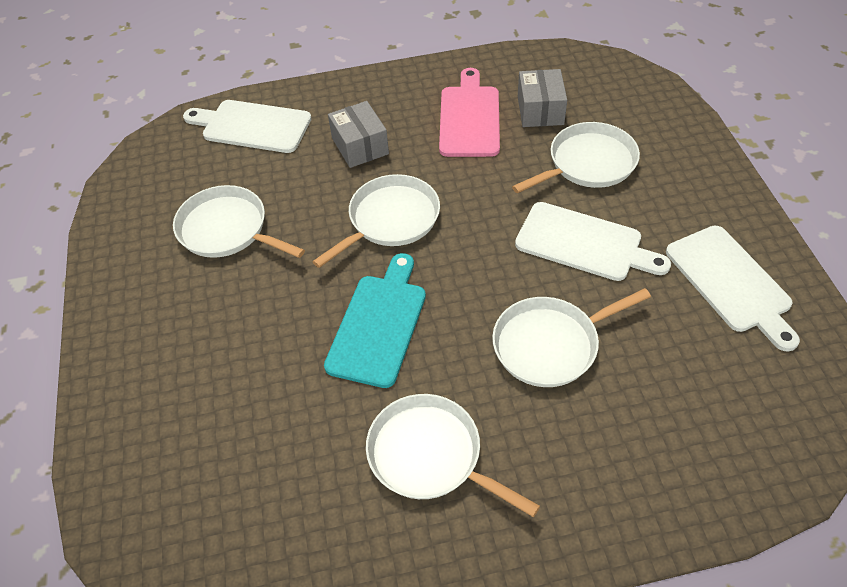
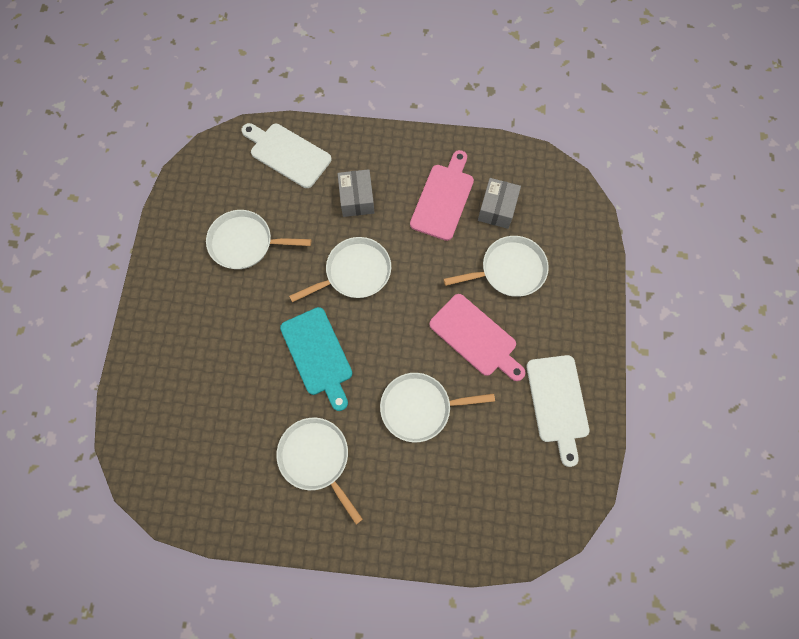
camera: 15 degrees right, 20 degrees up
white pan [173,185,305,258] -> white pan turned 45 degrees counterclockwise [206,210,311,269]
turquoise cutting board [324,253,426,388] -> turquoise cutting board turned 120 degrees clockwise [280,307,352,411]
white cutting board [515,202,671,281] -> pink cutting board [429,294,526,381]

